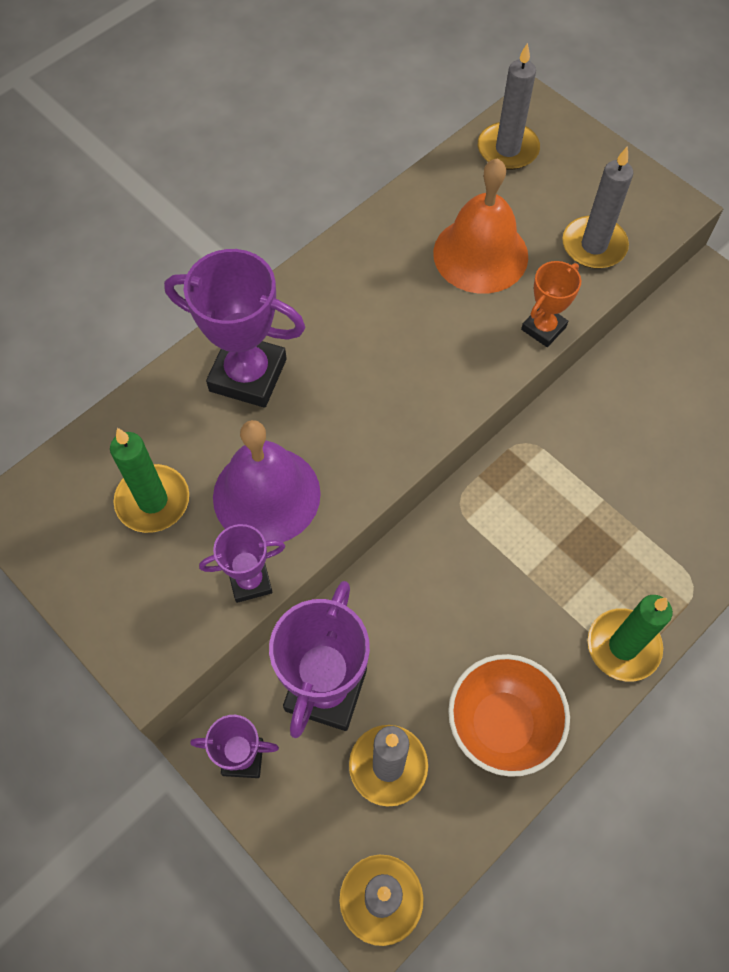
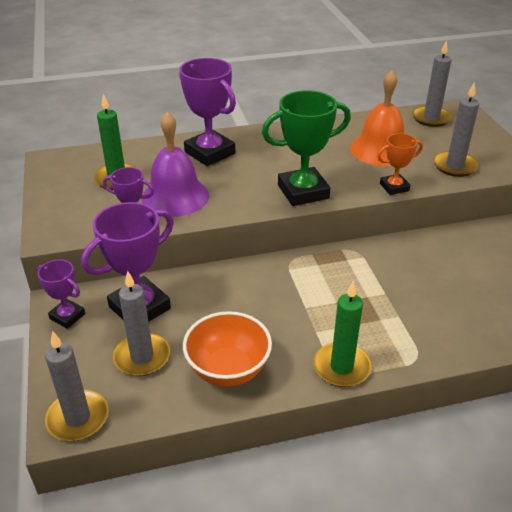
camera: 30 degrees right, 25 degrees down
none -> green trophy [262,90,351,206]

